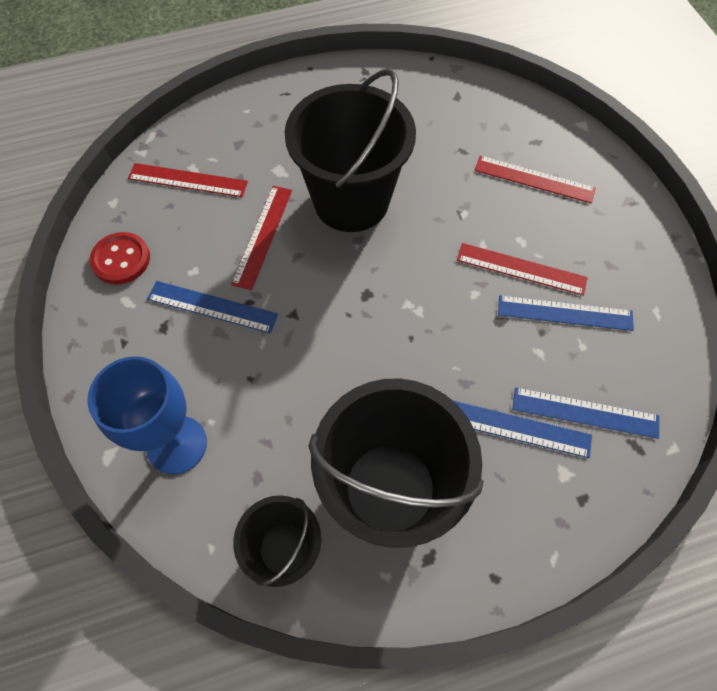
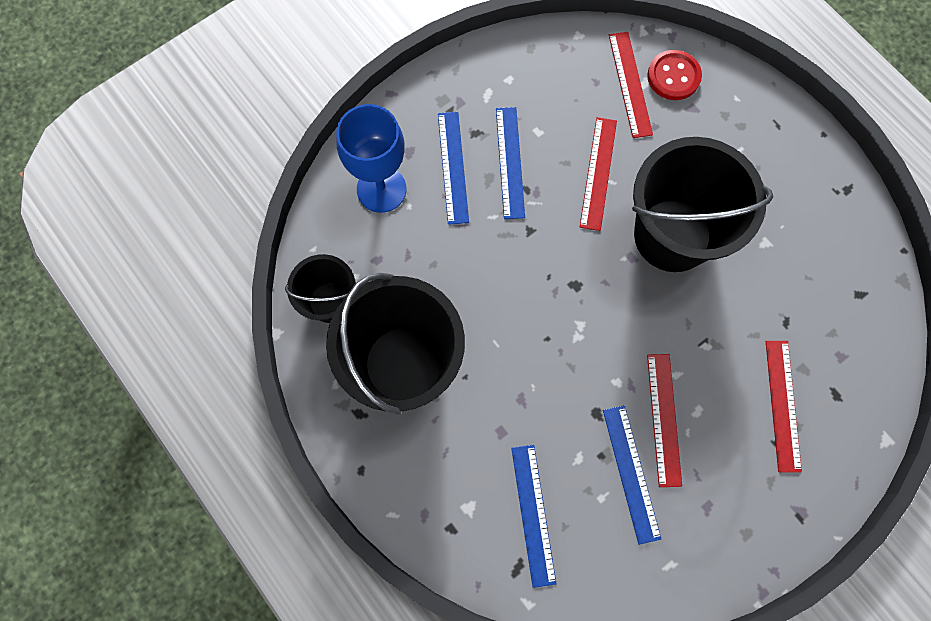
camera: 70 degrees right, 10 degrees up
red button [90,232,150,284] -> red button moved to [647,50,702,100]
red ruler [231,186,292,290] -> red ruler turned 75 degrees counterclockwise [580,117,617,231]
blue ruler [452,400,592,458] -> blue ruler moved to [438,112,469,225]

